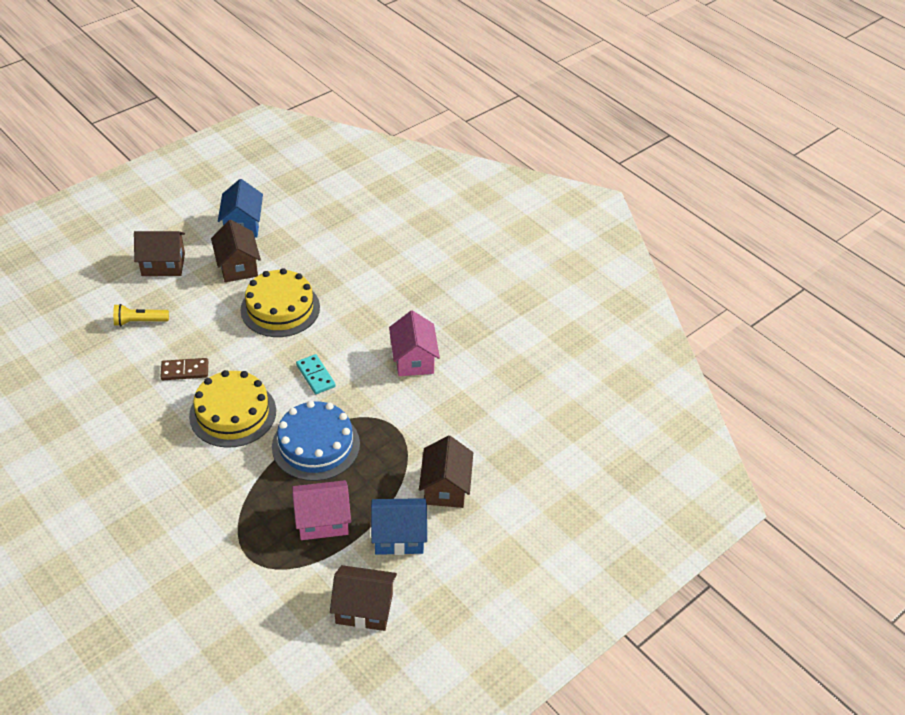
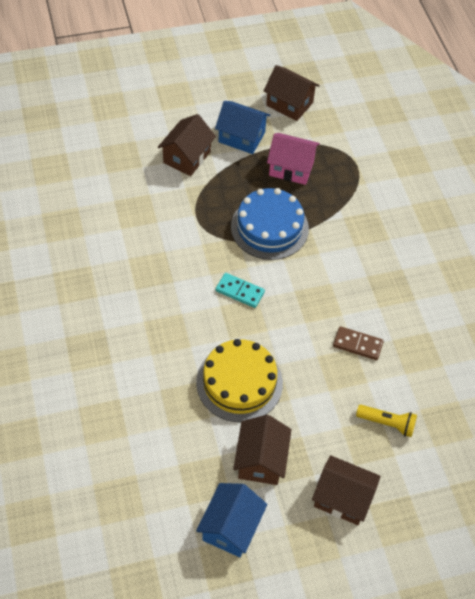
camera: 155 degrees left, 10 degrees up
yellow cake [189,370,276,448] -> none
turquoise domino [296,354,336,394] -> turquoise domino turned 60 degrees counterclockwise [215,273,265,308]
pink house [389,310,440,376] -> none

